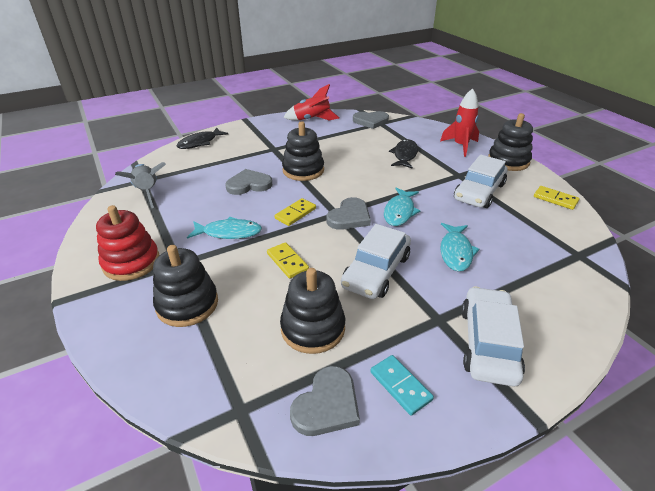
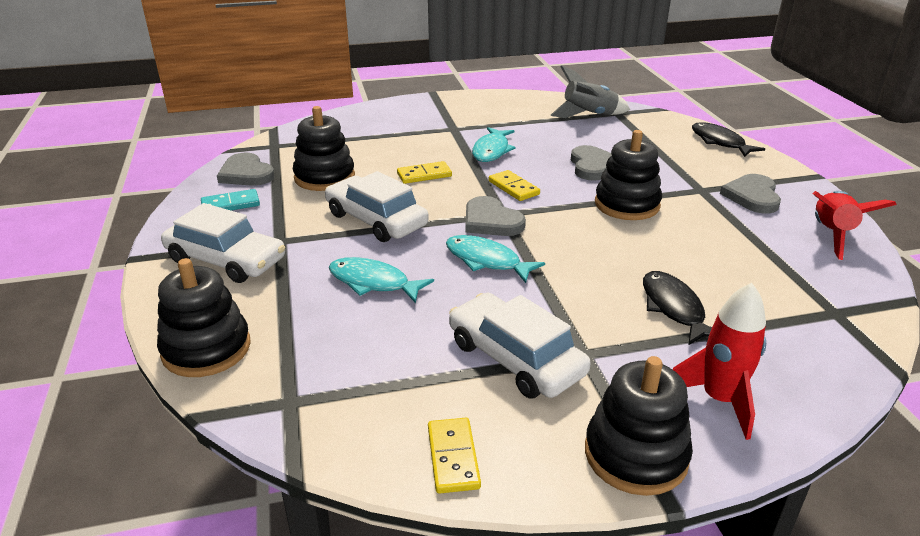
camera: 105 degrees right, 5 degrees down
red stacking toy [96,205,159,281] -> none
black stacking toy [153,245,218,327] -> black stacking toy moved to [157,258,251,377]
grey heart [353,111,389,129] -> grey heart moved to [720,174,781,213]
black fish [389,139,418,169] -> black fish turned 135 degrees counterclockwise [643,271,712,345]
yellow domino [534,186,580,210] -> yellow domino turned 60 degrees counterclockwise [428,418,481,494]

